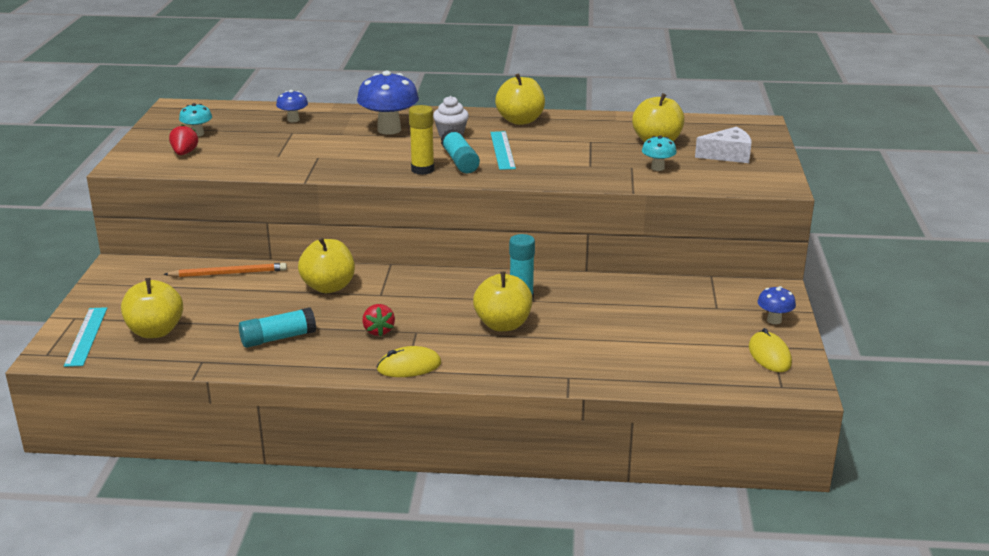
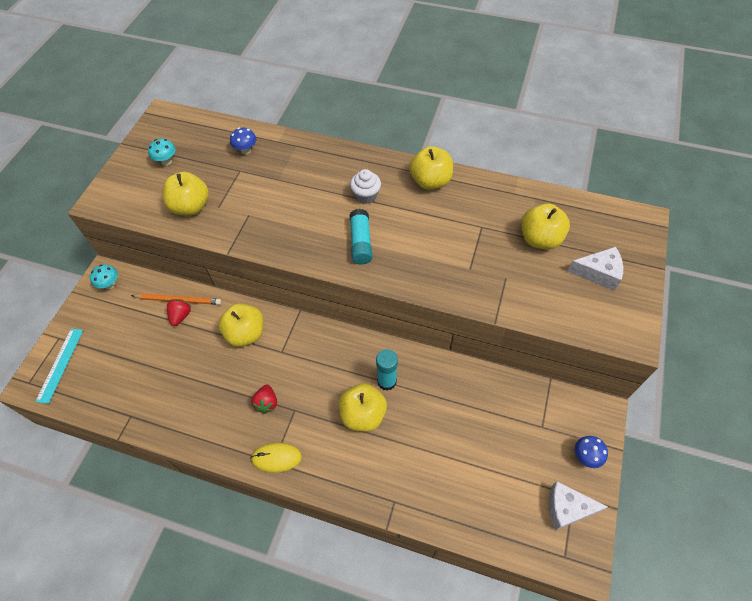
camera: 15 degrees right, 30 degrees up
yellow apple [121,278,183,338] -> yellow apple moved to [162,172,209,216]
red strawberry [169,124,198,155] -> red strawberry moved to [167,299,191,326]
turquoise glue stick [239,307,316,348] -> none
blue mushroom [357,71,419,135] -> none
yellow glue stick [409,105,434,175] -> none
turquoise ruler [490,131,516,170] -> none
turquoise mushroom [642,136,677,171] -> turquoise mushroom moved to [90,264,118,289]
yellow mouse [749,328,792,372] -> white cheese [549,481,608,530]

